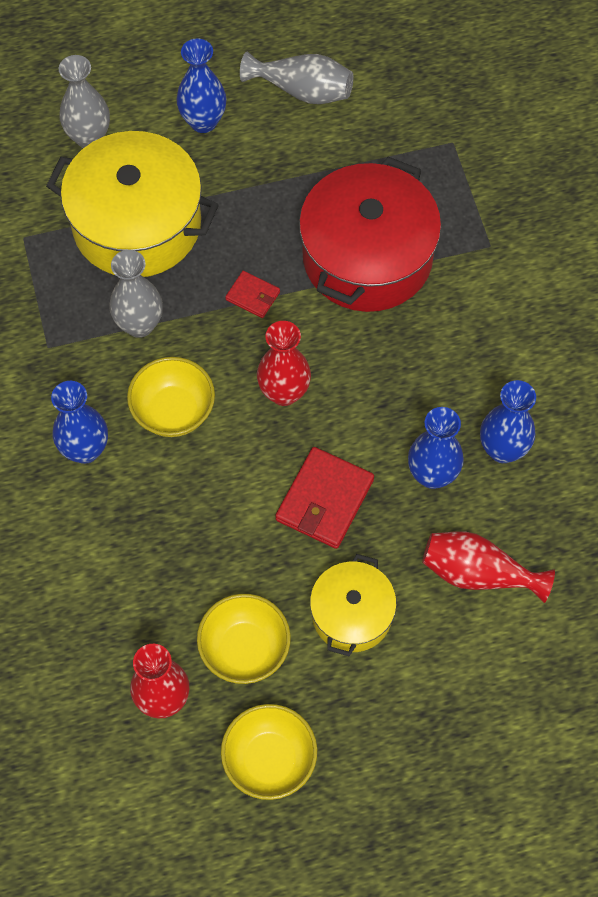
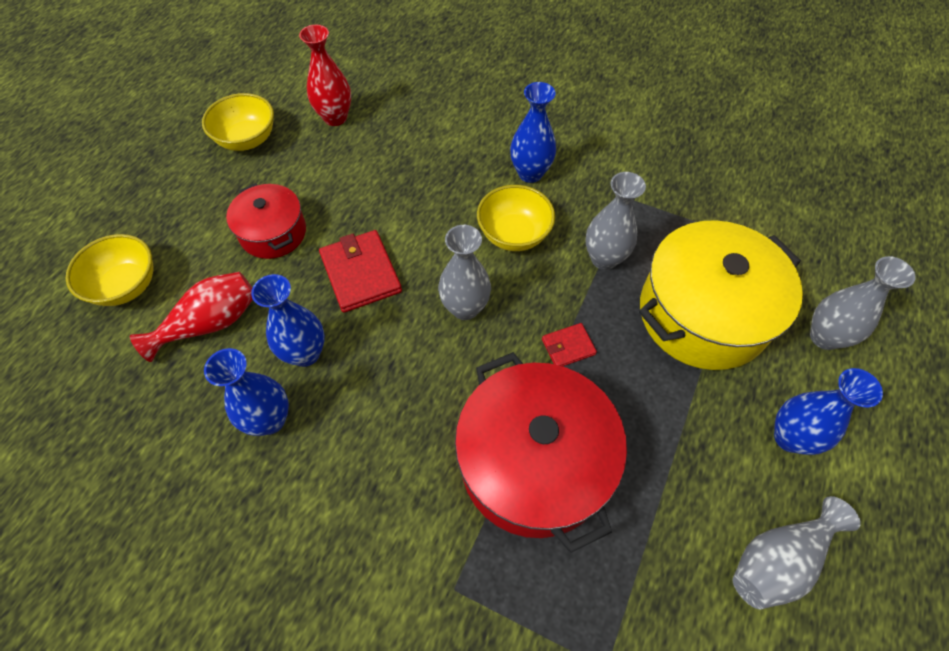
camera: 130 degrees right, 5 degrees down
yellow bowl [197,594,291,684] -> yellow bowl moved to [66,234,153,306]
red vase [257,321,311,406] -> grey vase [438,225,491,320]
yellow pot [310,554,397,656] -> red pot [226,183,306,259]

